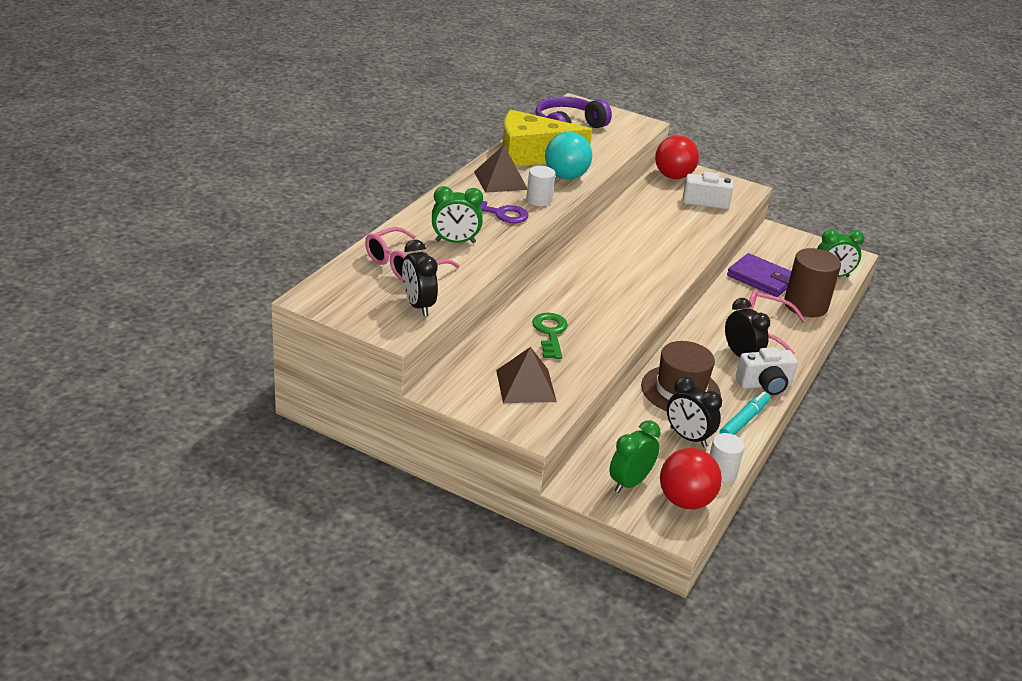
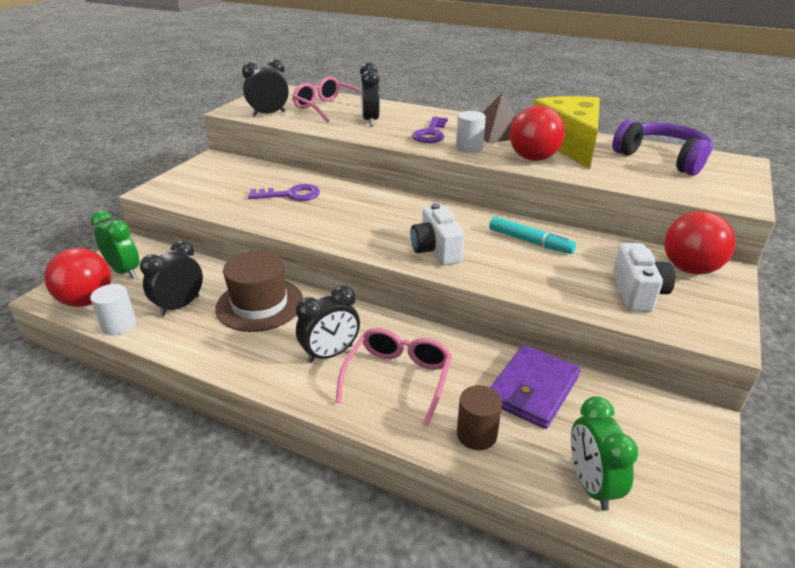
camera: 90 degrees right, 0 degrees up
green clock [432,186,483,243] -> black clock [360,63,380,126]
brown pyramid [496,347,557,403] -> none
green key [532,313,568,359] -> purple key [248,184,320,201]
turquoise ball [545,132,592,180] -> red ball [510,105,565,161]
turquoise marker [719,391,770,435] -> turquoise marker moved to [489,217,576,254]
white camera [736,347,798,395] -> white camera moved to [410,203,465,265]
brown cylinder [784,248,841,317] -> brown cylinder [457,385,502,450], size x0.58

